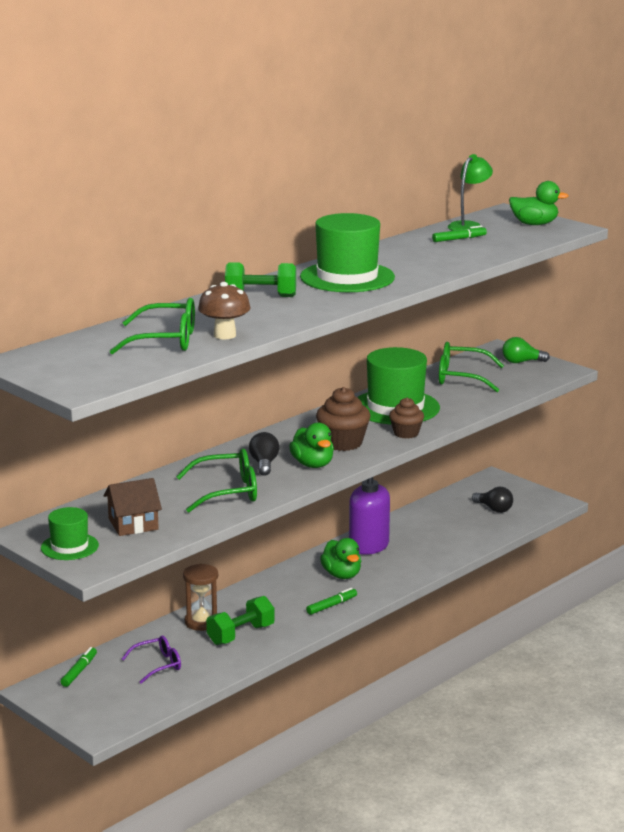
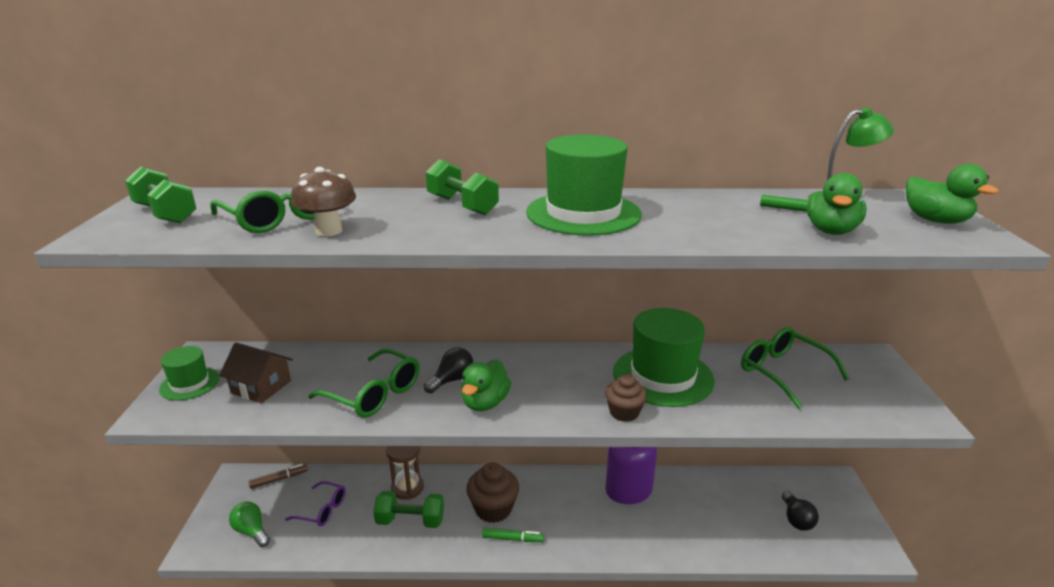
camera: 45 degrees right, 5 degrees up
green marker [61,647,97,687] -> brown marker [249,464,308,489]
brown cupcake [316,387,371,451] -> brown cupcake moved to [466,462,519,523]
green duck [320,538,361,579] -> green duck moved to [807,173,867,235]
green light bulb [502,337,550,363] -> green light bulb moved to [229,501,270,547]
none -> green dumbbell [125,166,197,224]

